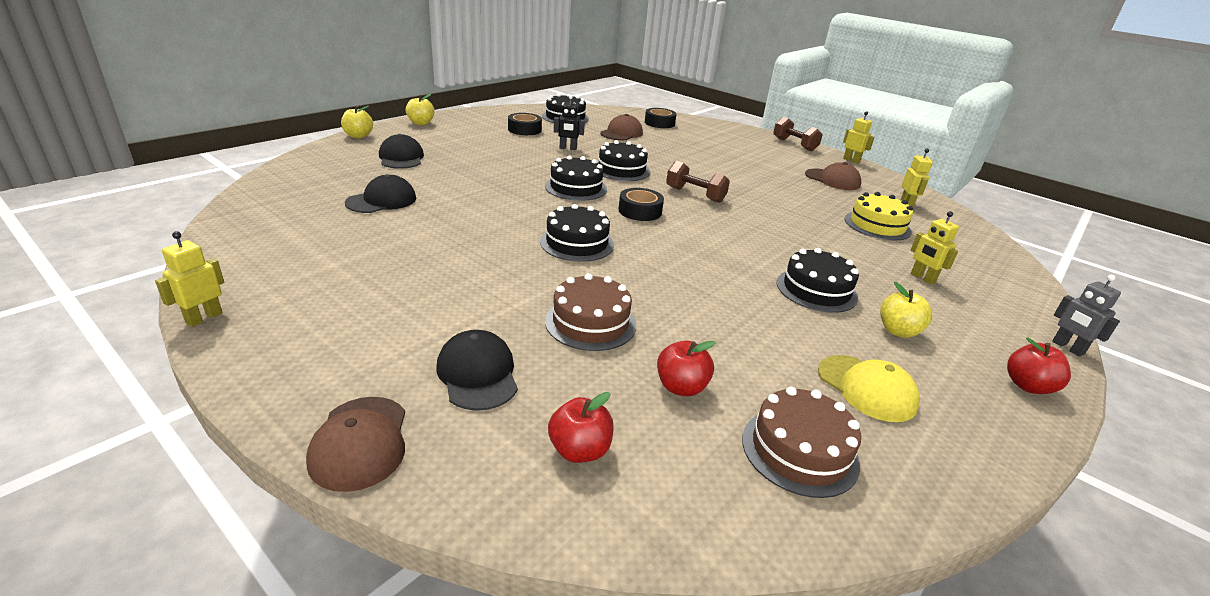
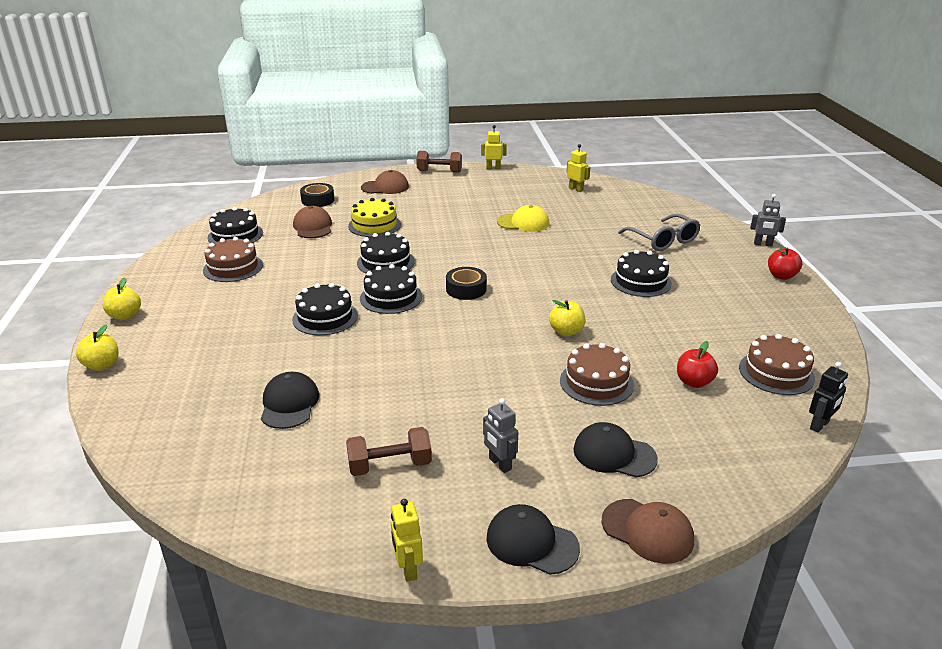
camera: 45 degrees left, 0 degrees up
black cap [379,134,424,169] -> black cap moved to [486,504,580,575]
black tape [508,113,542,135] -> brown cake [203,237,263,282]
black cake [540,204,614,262] -> black cake moved to [292,283,358,335]
red apple [548,392,614,463] -> none
black robot [554,95,585,150] -> black robot moved to [809,362,848,433]
brown dumbbell [666,161,730,203] -> brown dumbbell moved to [346,427,432,476]
brown cap [805,162,861,190] -> brown cap moved to [361,170,409,194]
yellow cap [818,355,920,422] -> yellow cap moved to [497,205,550,232]
yellow cake [845,192,913,240] -> yellow cake moved to [348,198,401,237]
yellow apple [880,282,932,338] -> yellow apple moved to [549,300,585,336]
yellow robot [911,211,959,285] -> grey glasses [618,214,701,251]
none -> grey robot [483,398,518,473]

